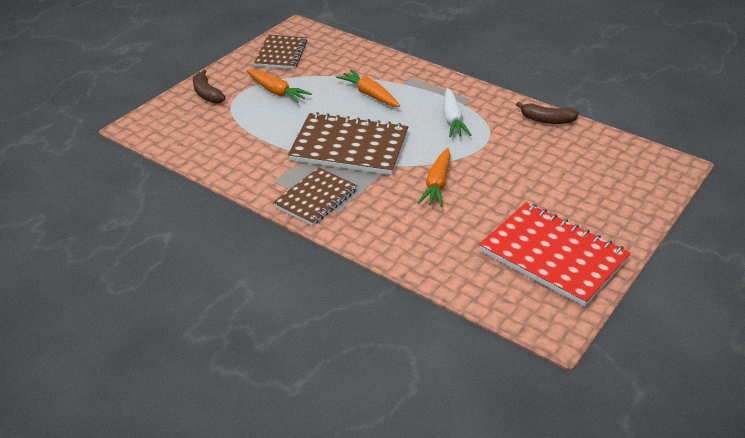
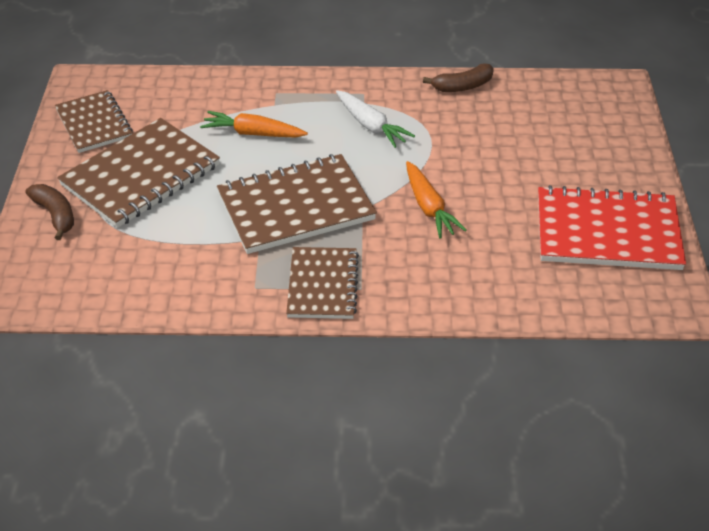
camera: 35 degrees left, 5 degrees up
brown banana [193,69,225,104] -> brown banana turned 150 degrees counterclockwise [26,184,74,240]
orange carrot [246,69,312,103] -> brown notebook [57,118,220,228]

